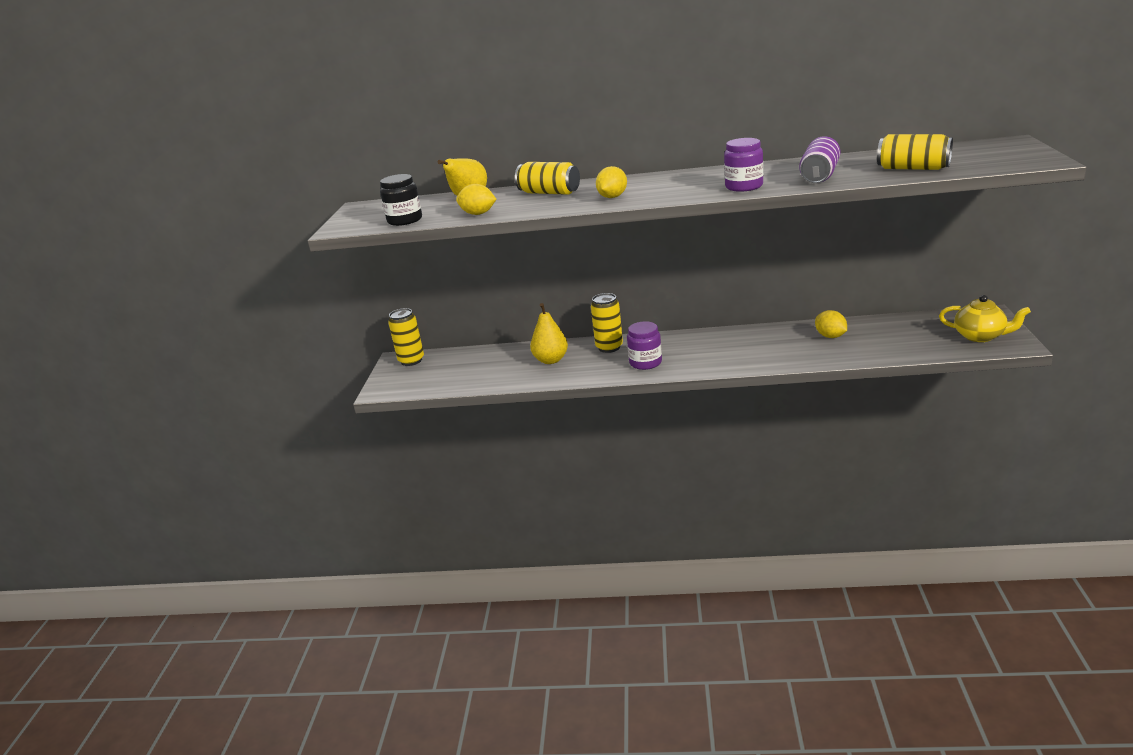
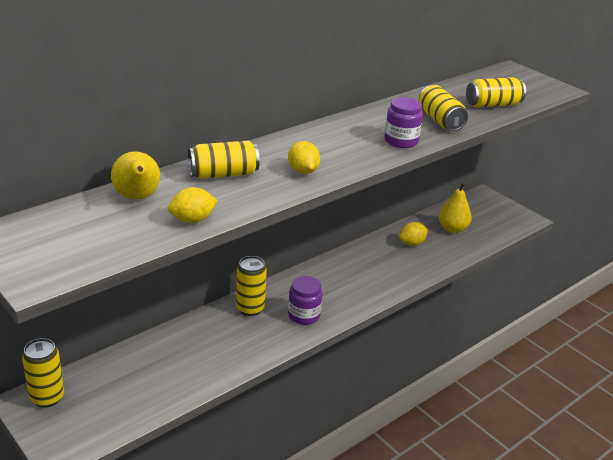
camera: 50 degrees left, 5 degrees up
black jar [380,174,422,226] -> none
yellow pear [530,303,568,364] -> yellow pear moved to [439,182,472,233]
purple can [799,136,840,183] -> yellow can [419,85,468,131]
yellow lemon [815,310,847,338] -> yellow lemon turned 45 degrees counterclockwise [399,222,428,246]
yellow teapot [939,295,1031,342] -> none

